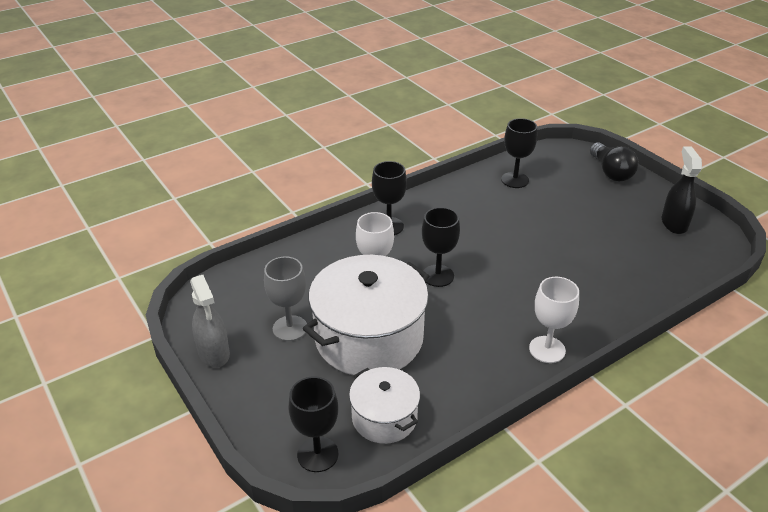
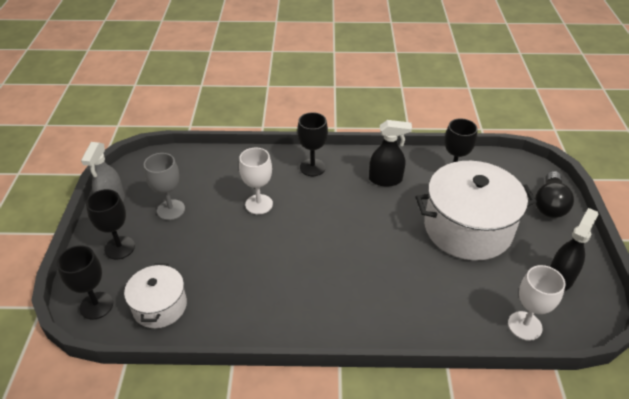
camera: 35 degrees right, 5 degrees up
white pot [303,255,429,375] -> white pot moved to [416,161,537,261]
black goblet [422,207,460,287] -> black goblet moved to [86,189,135,259]
white goblet [529,277,579,363] -> white goblet moved to [508,265,565,341]
none -> black spray bottle [369,120,412,187]

